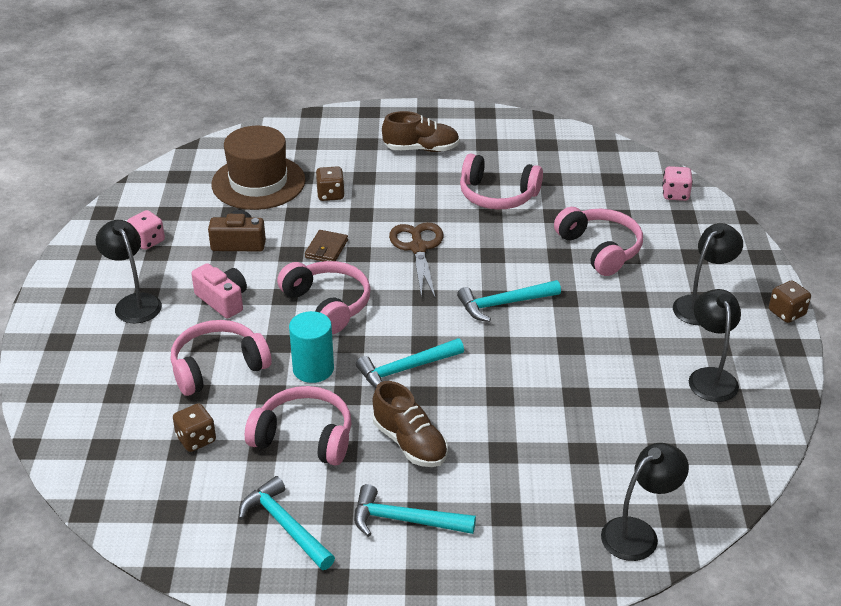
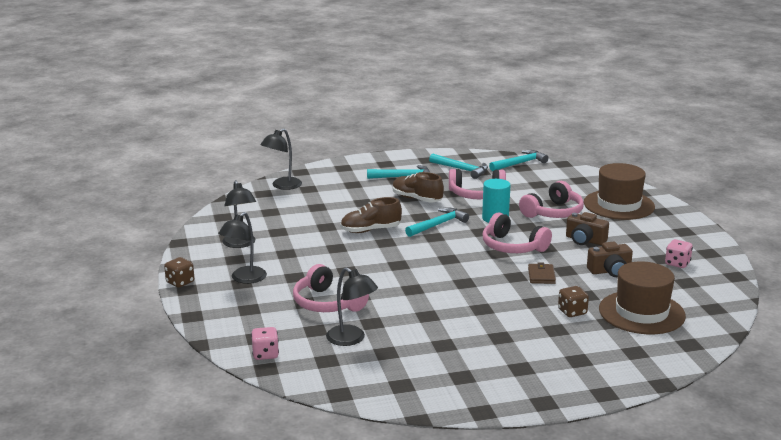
camera: 165 degrees right, 15 degrees down
black lamp [96,220,162,323] -> black lamp moved to [326,267,378,346]
brown dice [173,403,216,452] -> none
pink camera [191,263,247,319] -> brown camera [566,212,609,245]
brown shoe [382,111,460,152] -> brown shoe moved to [340,197,402,233]
brown scissors [389,222,443,298] -> none
turquoise hammer [457,280,561,322] -> turquoise hammer moved to [489,150,548,171]
pink headphones [460,154,543,210] -> none
none -> brown hat [584,163,655,220]

